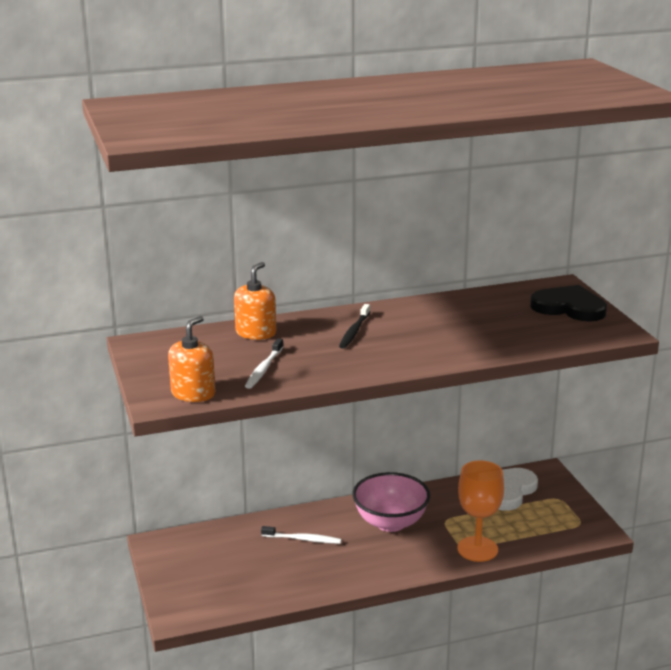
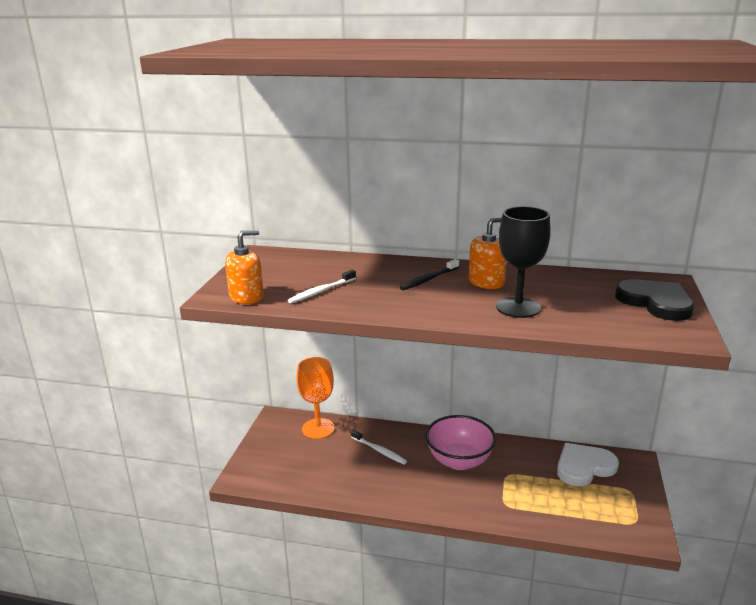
camera: 30 degrees right, 0 degrees up
orange soap dispenser [234,262,276,340] -> orange soap dispenser moved to [469,217,507,289]
orange goblet [457,460,504,562] -> orange goblet moved to [296,357,335,439]
none -> black goblet [496,206,551,318]

